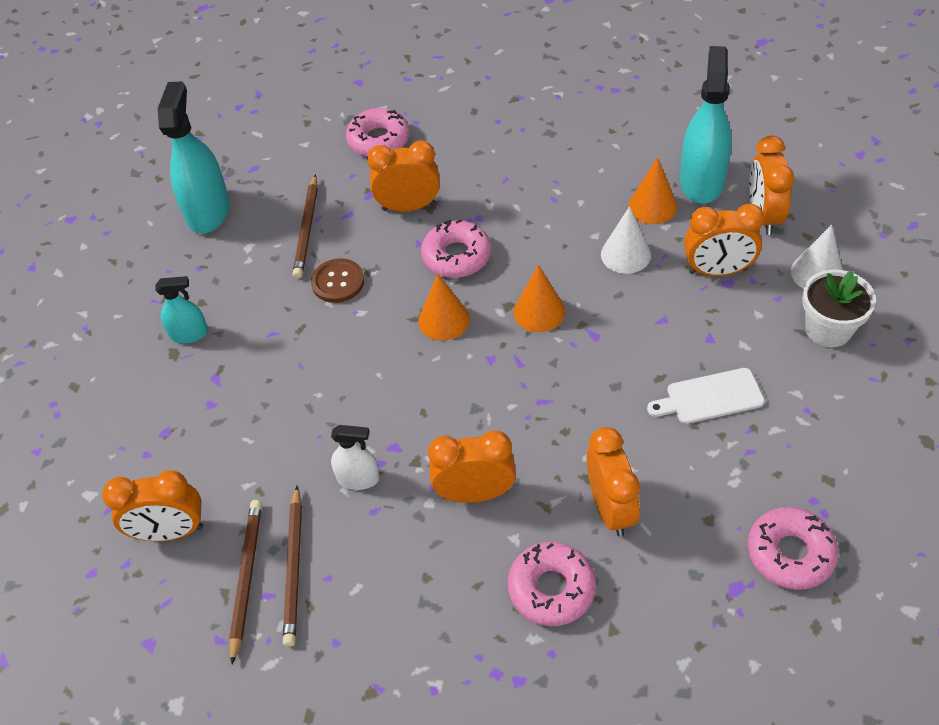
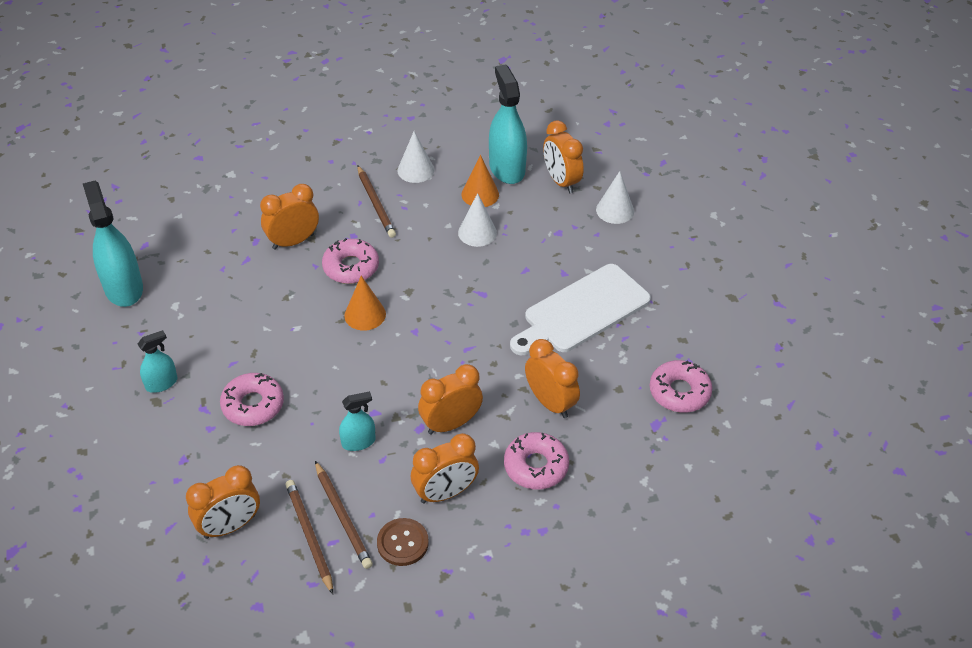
camera: 30 degrees left, 5 degrees down
brown pencil [293,174,318,279] -> brown pencil moved to [358,166,396,238]
brown button [311,258,364,303] -> brown button moved to [377,518,429,566]
white spray bottle [331,425,379,490] -> turquoise spray bottle [339,391,376,451]
pink donut [346,108,410,157] -> pink donut moved to [220,373,284,426]
orange cone [514,265,565,332] -> none
white cutting board [647,368,765,424] -> white cutting board [510,264,651,355], size x1.82
orange clock [684,204,764,276] -> orange clock moved to [411,433,479,504]
white flower pot [802,269,876,347] -> none
none -> white cone [397,131,434,183]

